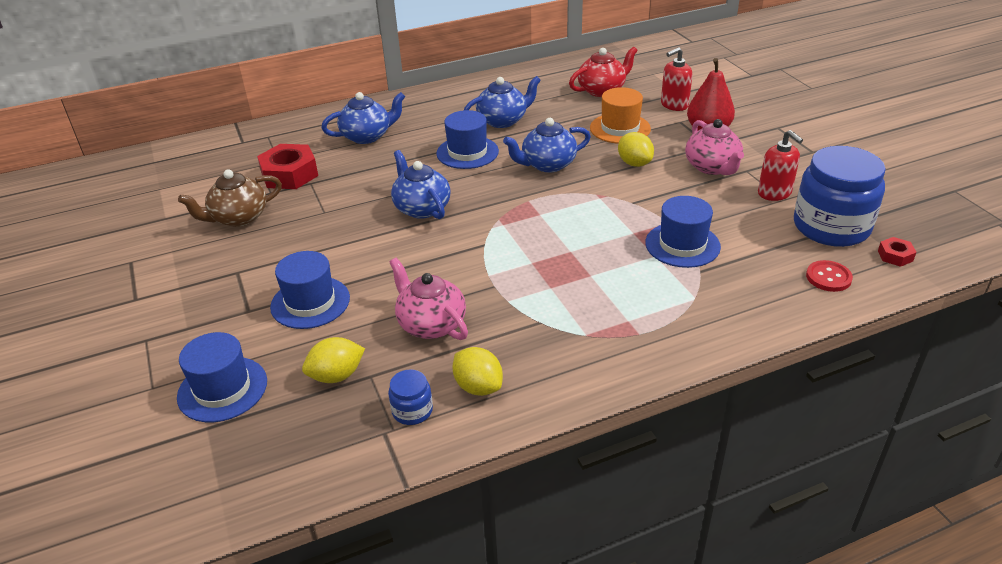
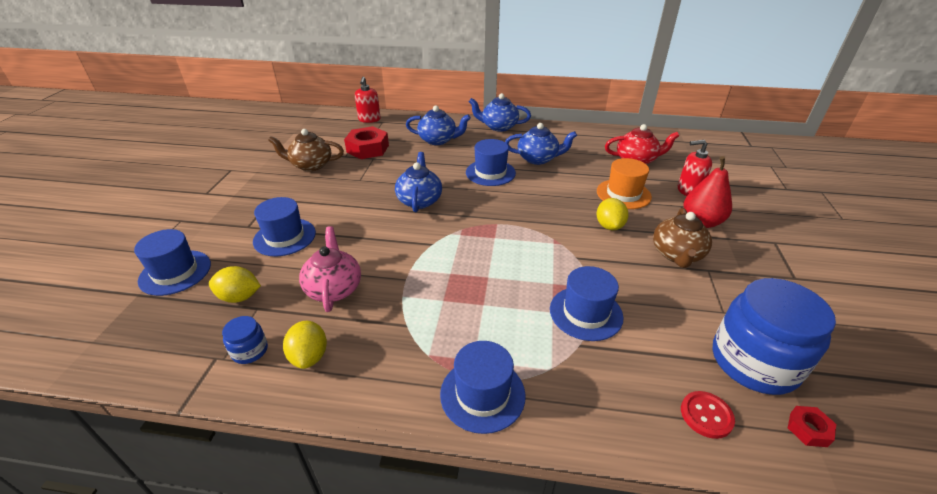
camera: 30 degrees right, 0 degrees up
blue teapot [503,118,591,173] -> blue teapot moved to [469,93,531,132]
pink teapot [685,119,744,175] -> brown teapot [653,208,712,268]
red soap dispenser [758,130,803,201] -> red soap dispenser moved to [355,76,381,123]
none -> blue hat [440,341,526,434]

